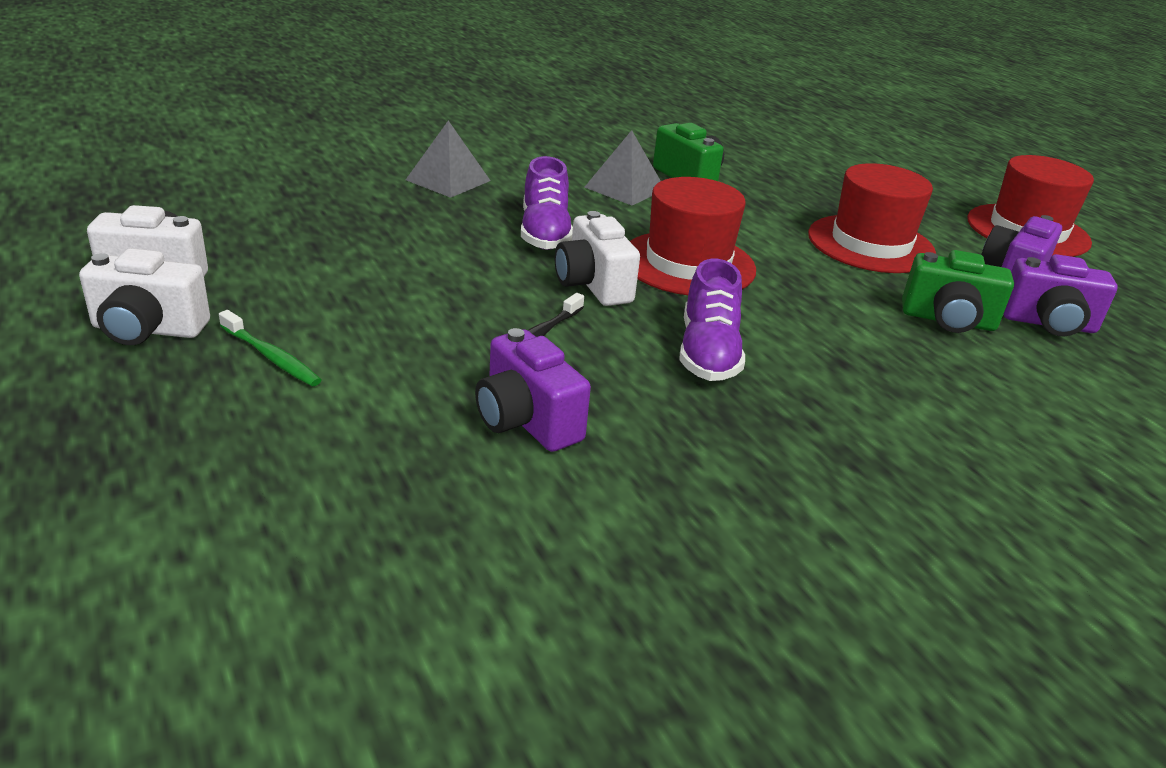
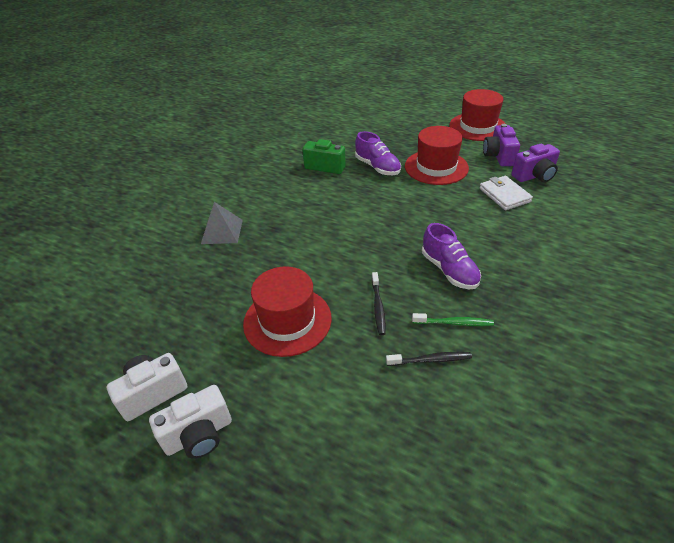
camera: 30 degrees left, 10 degrees up
green toothbrush [219,310,321,386] -> green toothbrush moved to [412,313,494,326]
purple camera [475,328,591,452] -> black toothbrush [386,352,472,366]
purple shoe [521,156,573,250] -> purple shoe moved to [355,131,401,175]
white camera [555,211,640,306] -> none
grey pyramid [584,130,661,206] -> none
red hat [630,177,756,295] -> red hat moved to [243,266,332,357]
green camera [902,250,1014,333] -> white wallet [479,176,533,210]

